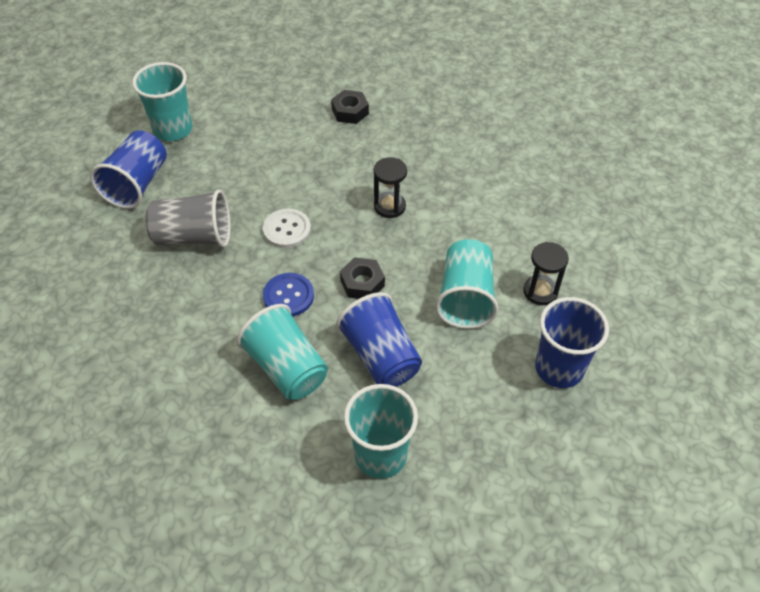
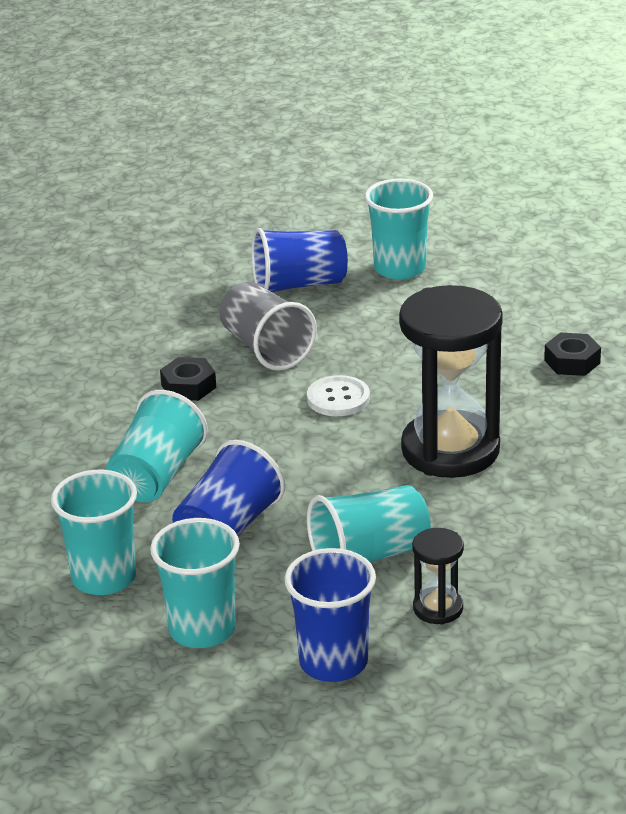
camera: 60 degrees right, 20 degrees down
blue button [263,273,314,317] -> none
black nut [340,257,385,299] -> black nut moved to [160,357,216,401]
black hourglass [374,157,407,218] -> black hourglass [399,285,503,478], size x2.18
none -> turquoise cup [150,518,240,648]

